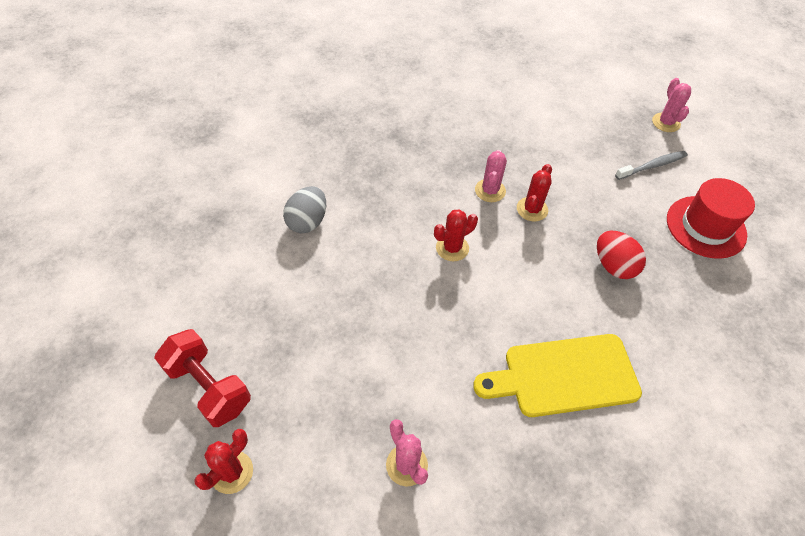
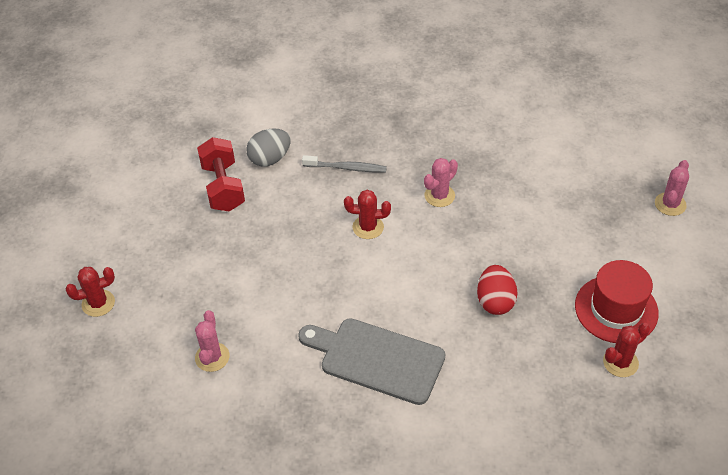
camera: 35 degrees right, 5 degrees down
red dumbbell [154,329,251,427] -> red dumbbell moved to [197,137,245,212]
yellow cutting board [473,334,642,417] -> grey cutting board [298,318,445,405]
red cactus [517,164,552,222] -> red cactus moved to [603,323,650,377]
grey toothbrush [615,151,688,180] -> grey toothbrush moved to [302,155,387,172]

